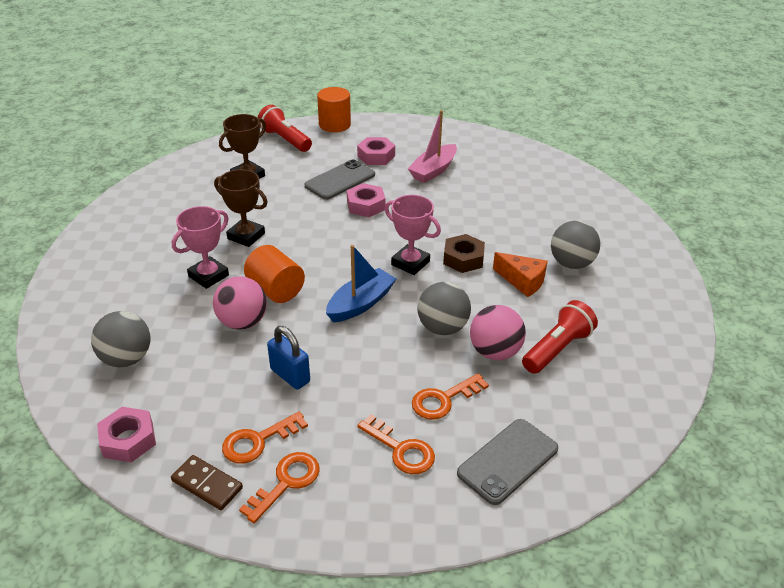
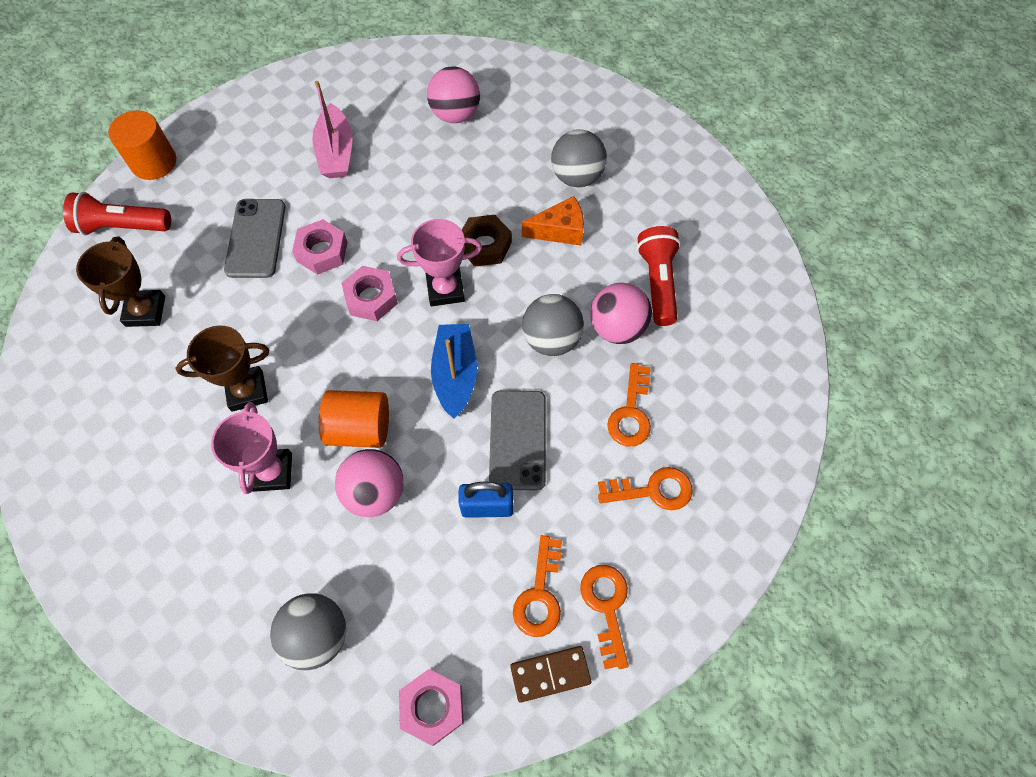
camera: 45 degrees left, 25 degrees up
pink nut [357,137,395,165] -> pink nut moved to [342,266,398,321]
grey phone [457,419,558,505] -> grey phone moved to [489,390,546,490]
none -> pink ball [427,67,480,123]

